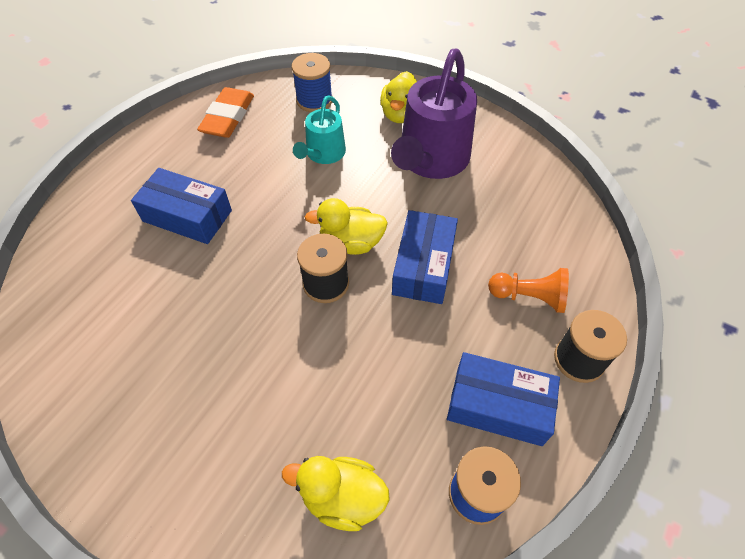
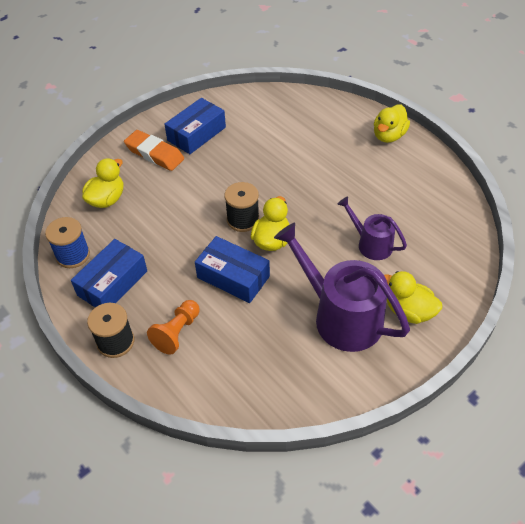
camera: 110 degrees right, 5 degrees down
blue box [131,168,232,244] -> blue box moved to [164,98,226,154]
orange eraser [197,87,254,138] -> orange eraser moved to [124,130,184,171]
blue spool [292,53,333,112] -> none
turquoise watering can [293,95,346,164] -> purple watering can [337,196,407,260]
none -> yellow duck [374,104,410,143]

